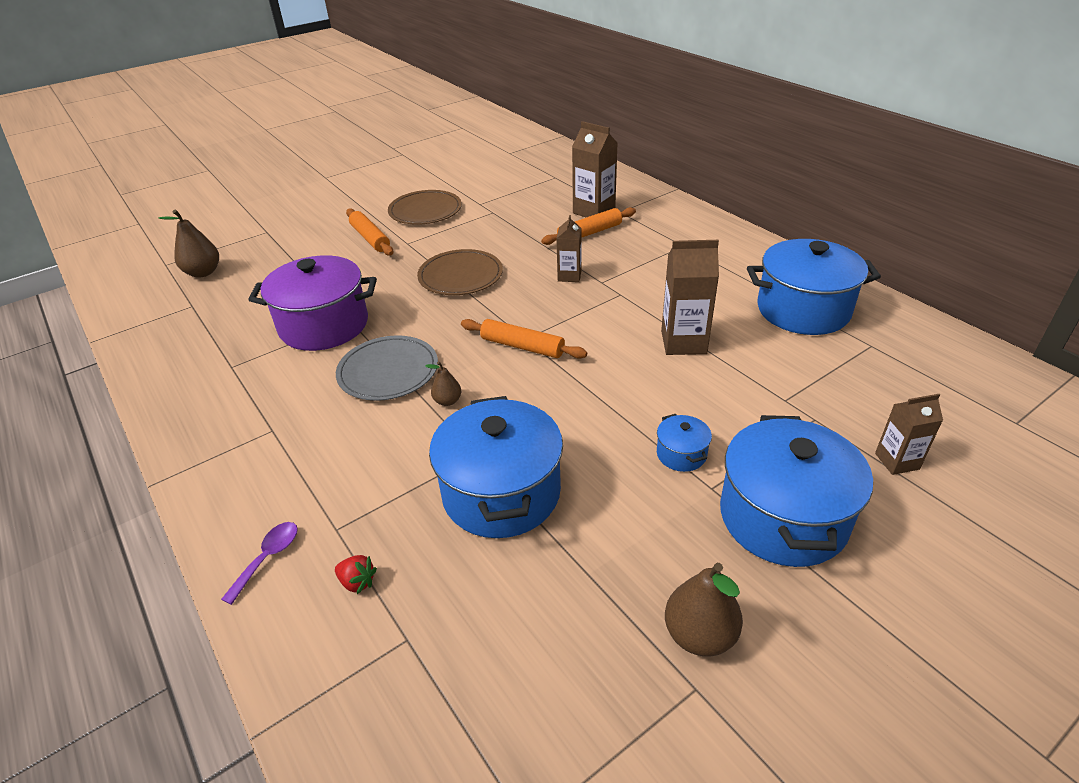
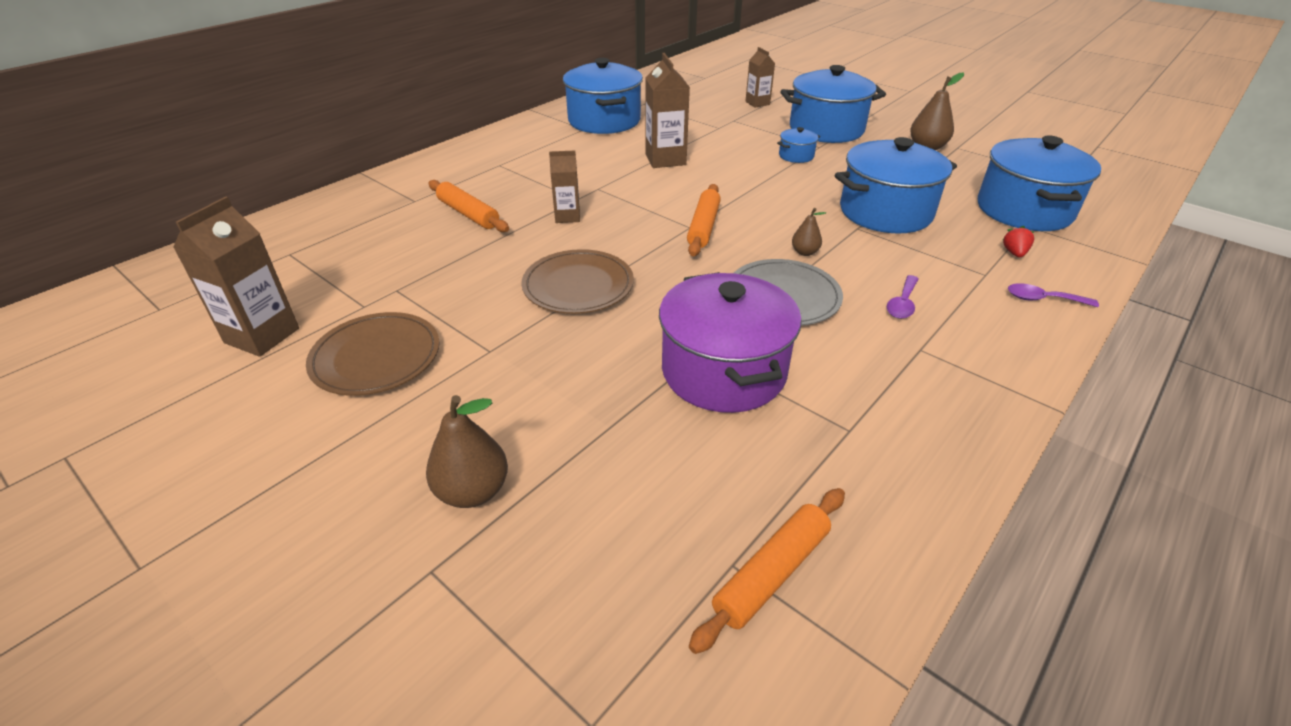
camera: 105 degrees left, 0 degrees up
brown pear [158,209,219,278] -> brown pear moved to [426,395,508,508]
orange rolling pin [346,208,394,256] -> orange rolling pin moved to [689,488,845,654]
brown carton [572,121,617,218] -> brown carton moved to [173,197,299,357]
none -> purple spoon [887,275,919,319]
none -> blue pot [978,136,1101,231]

